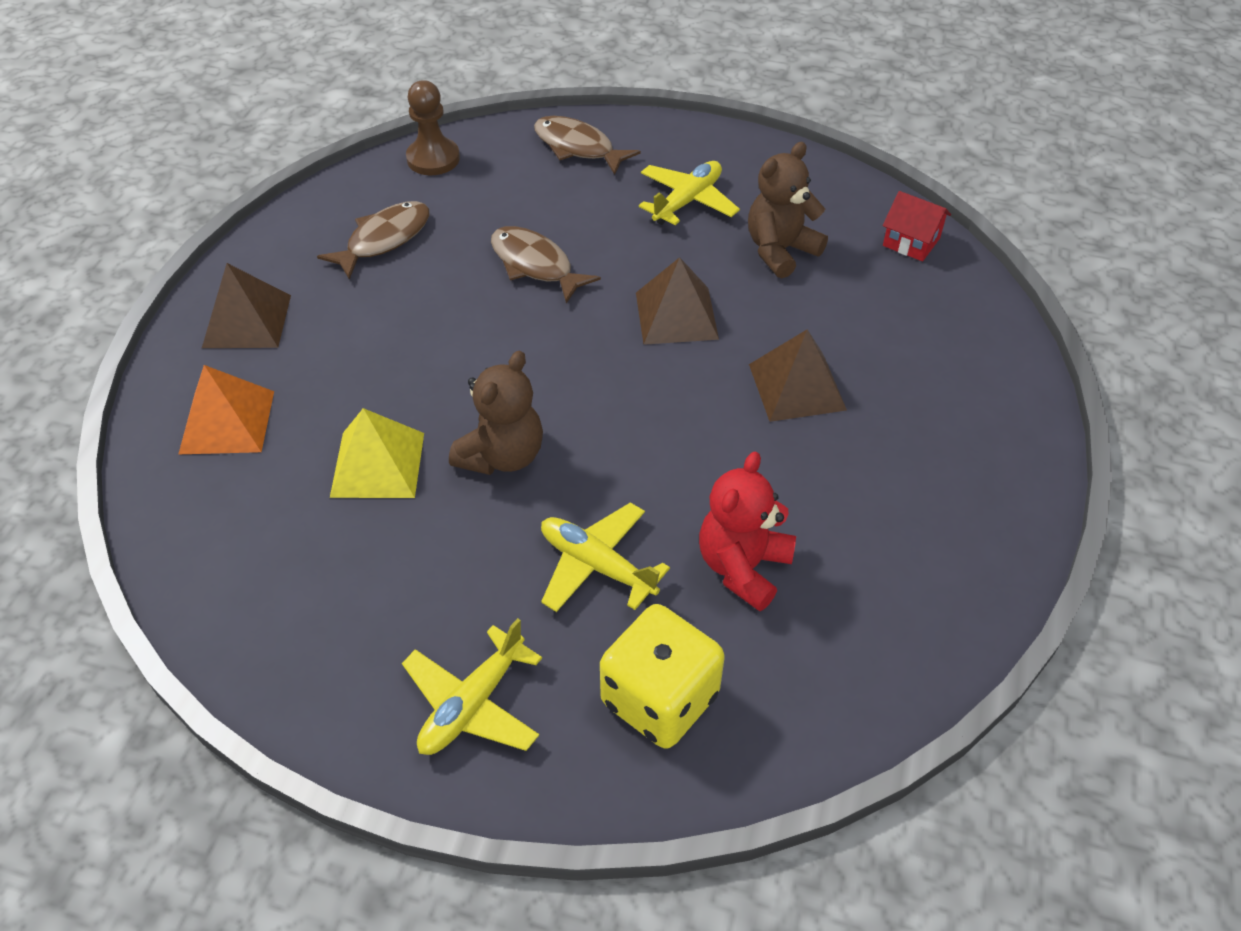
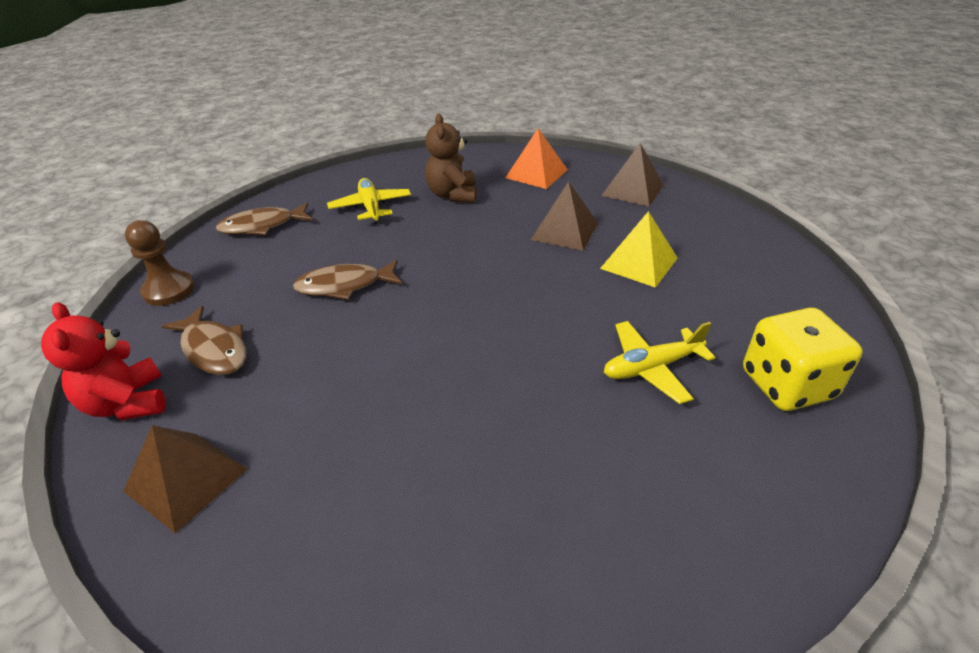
camera: 55 degrees left, 10 degrees down
orange pyramid [179,365,274,454] -> orange pyramid moved to [505,128,567,189]
brown fish [317,201,430,279] -> brown fish turned 150 degrees clockwise [161,306,246,375]
yellow pyramid [330,408,424,498] -> yellow pyramid moved to [600,211,677,288]
yellow plane [402,618,542,755] -> none
brown teddy bear [449,351,543,475] -> none
brown pyramid [636,257,719,345] -> brown pyramid moved to [601,143,664,207]
red teddy bear [699,452,796,612] -> red teddy bear moved to [41,302,166,420]
red house [883,191,951,261] -> none

